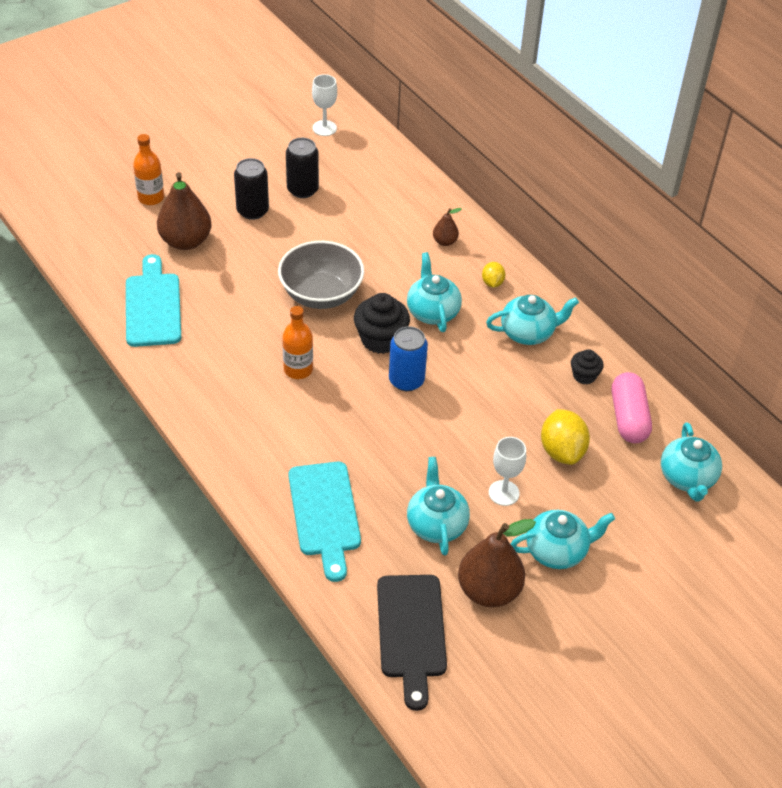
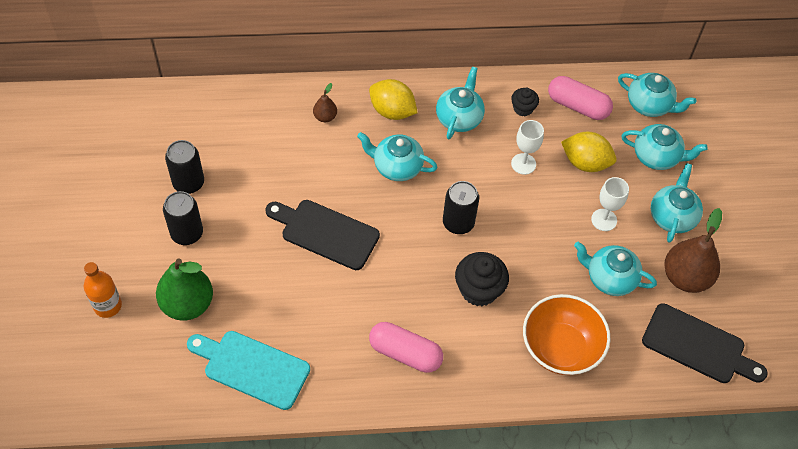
camera: 60 degrees left, 10 degrees up
brown pear [157,172,212,250] -> green pear [156,258,213,321]
grey bowl [278,241,364,309] -> black cutting board [265,200,380,270]
orange bottle [282,306,313,379] -> none
turquoise cutting board [288,462,361,582] -> orange bowl [523,294,610,375]
white goblet [312,74,337,136] -> white goblet moved to [511,120,544,175]
black cupcake [354,293,410,354] -> black cupcake moved to [455,252,509,306]
blue can [389,326,428,391] -> black can [443,181,479,234]
yellow lemon [482,262,506,288] -> yellow lemon [369,79,418,120], size x1.82
none -> pink capsule [369,322,443,373]
none -> turquoise teapot [621,124,708,170]

